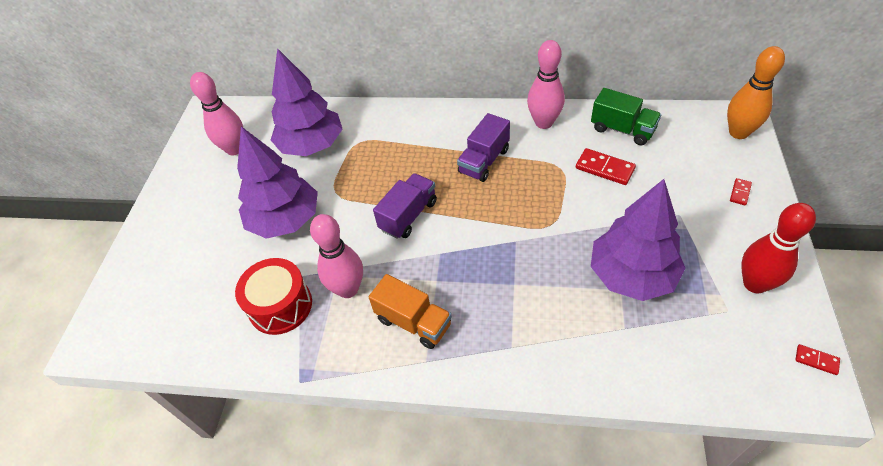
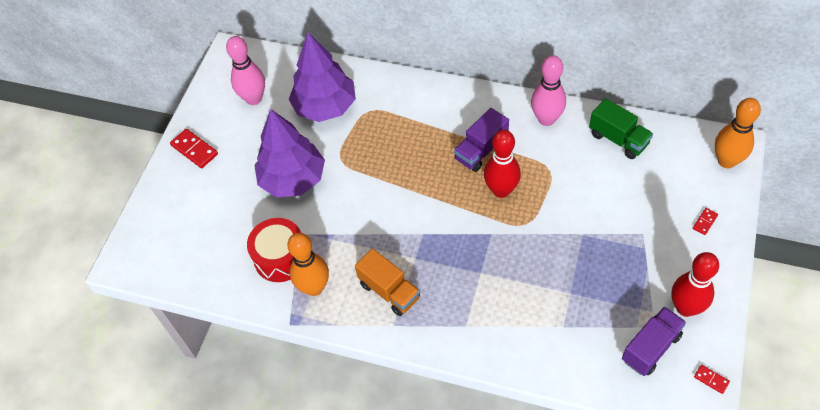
camera: 10 degrees right, 5 degrees up
pink bowling pin [310,214,363,298] -> none
purple truck [373,173,437,239] -> purple truck moved to [622,307,686,376]
red domino [576,148,636,185] -> red domino moved to [170,129,218,168]
purple tree [591,179,686,301] -> none
none -> orange bowling pin [287,233,329,296]
none -> red bowling pin [484,130,521,198]

